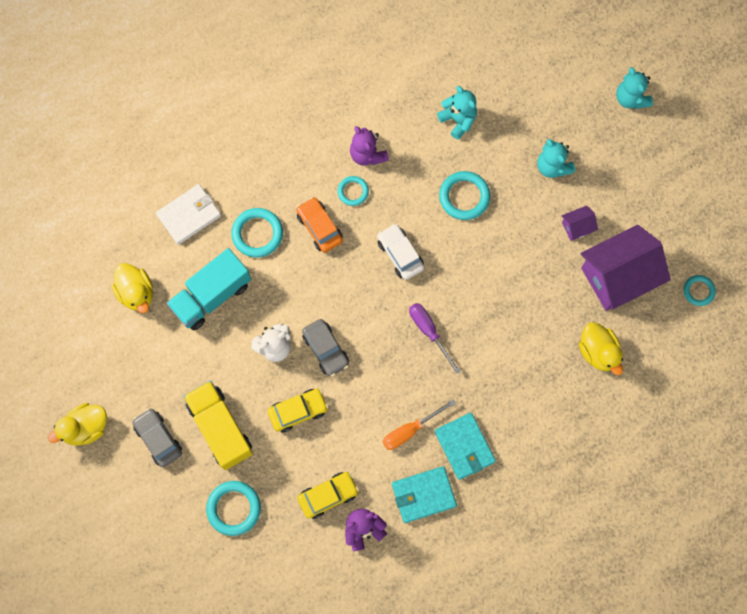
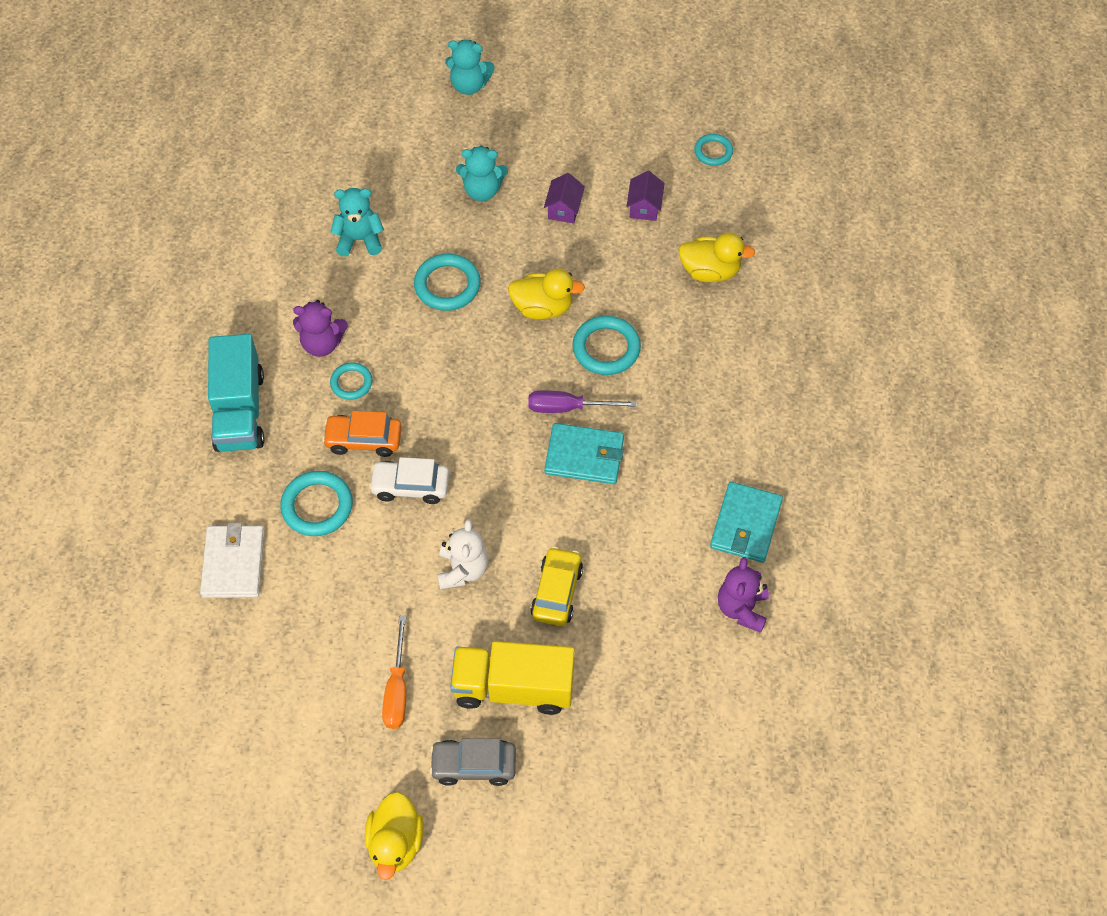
camera: 55 degrees left, 15 degrees down
yellow duck [112,263,153,313] -> yellow duck moved to [508,269,585,320]
turquoise truck [167,248,251,330] -> turquoise truck moved to [208,334,264,452]
turquoise ring [206,481,261,536] -> turquoise ring moved to [572,316,641,375]
yellow car [298,472,359,519] -> none
grey car [302,319,349,377] -> none
white car [377,223,424,280] -> white car moved to [369,457,449,504]
orange screwdriver [383,399,456,450] -> orange screwdriver moved to [382,616,406,729]
turquoise wallet [435,413,496,480] -> turquoise wallet moved to [544,423,624,484]
purple house [581,225,671,311] -> purple house [627,171,665,221], size x0.43

